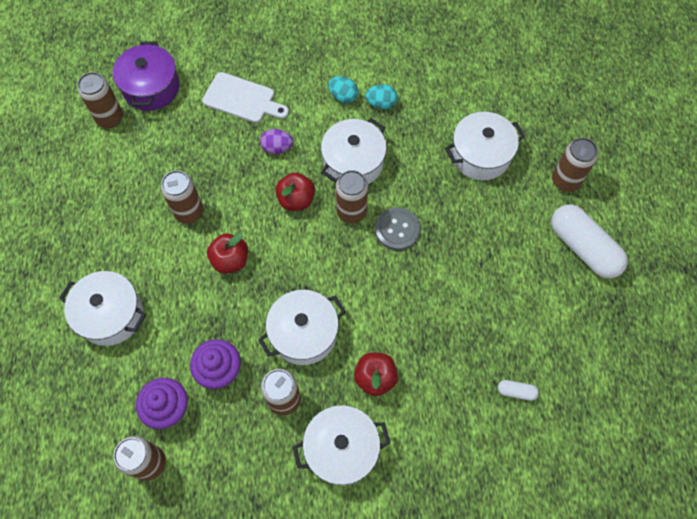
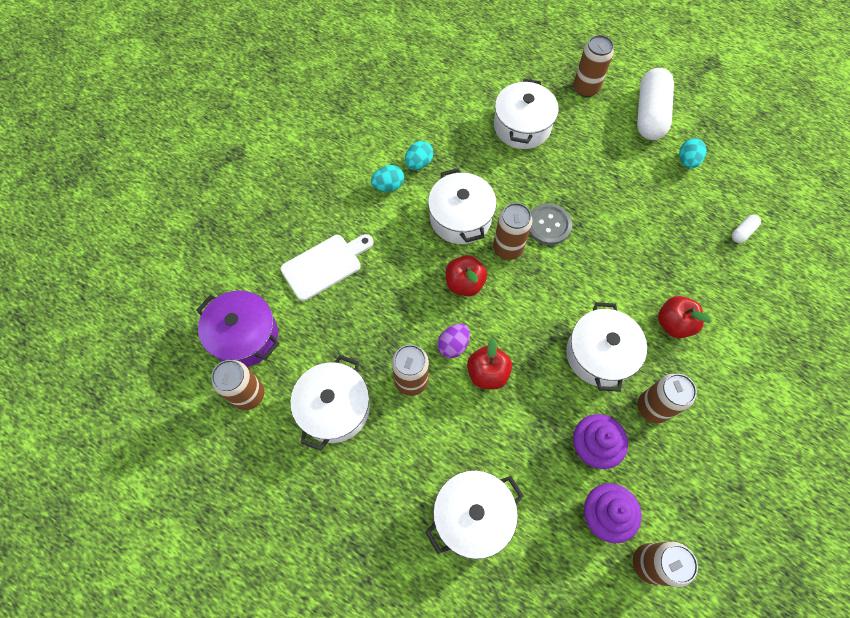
camera: 55 degrees left, 0 degrees up
purple egg [260,129,293,154] -> purple egg moved to [437,323,470,358]
white pot [293,405,390,486] -> white pot moved to [290,355,370,451]
white capsule [551,204,628,278] -> white capsule turned 75 degrees counterclockwise [637,68,674,140]
none -> turquoise egg [679,138,707,169]

